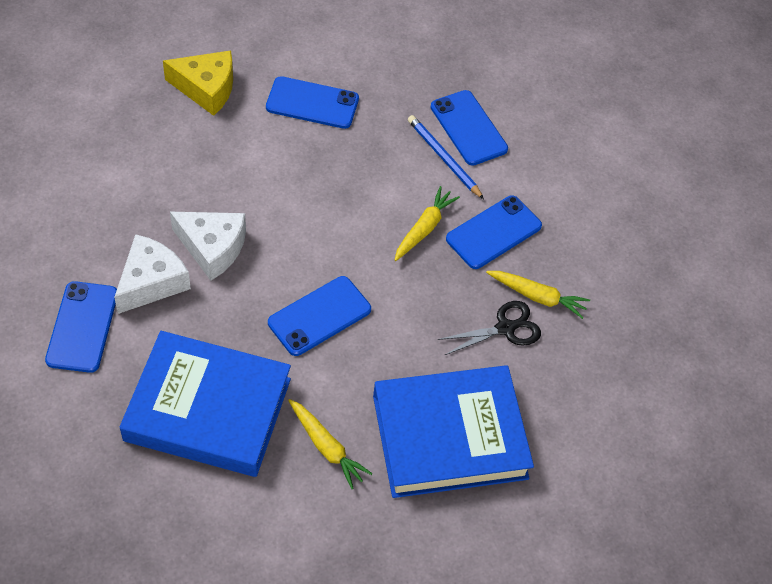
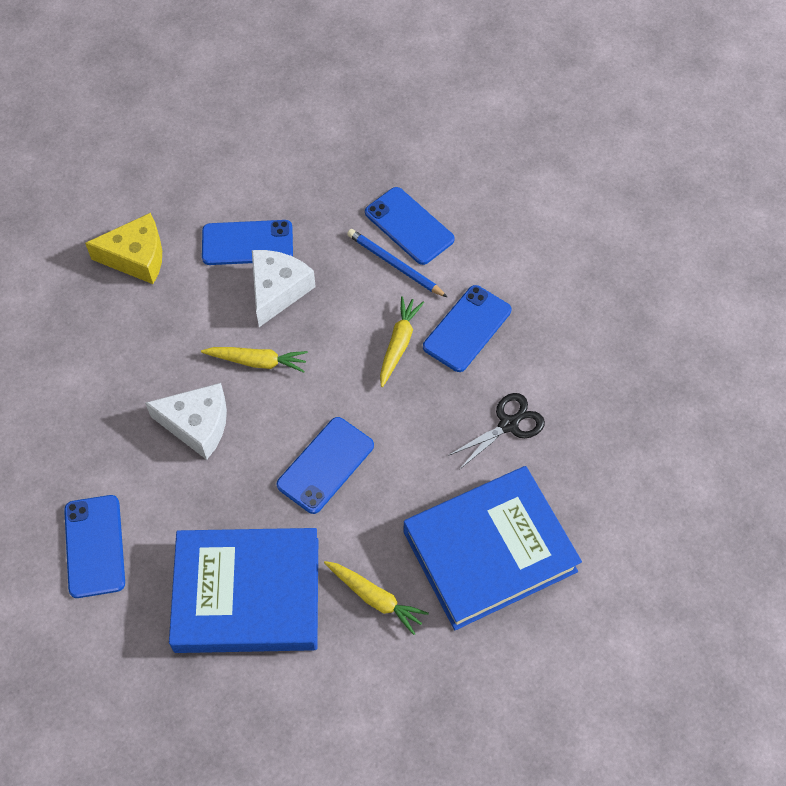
camera: 10 degrees left, 5 degrees up
white cheese [114,234,191,314] -> white cheese moved to [252,250,316,327]
yellow carrot [486,271,590,319] -> yellow carrot moved to [201,347,308,373]

